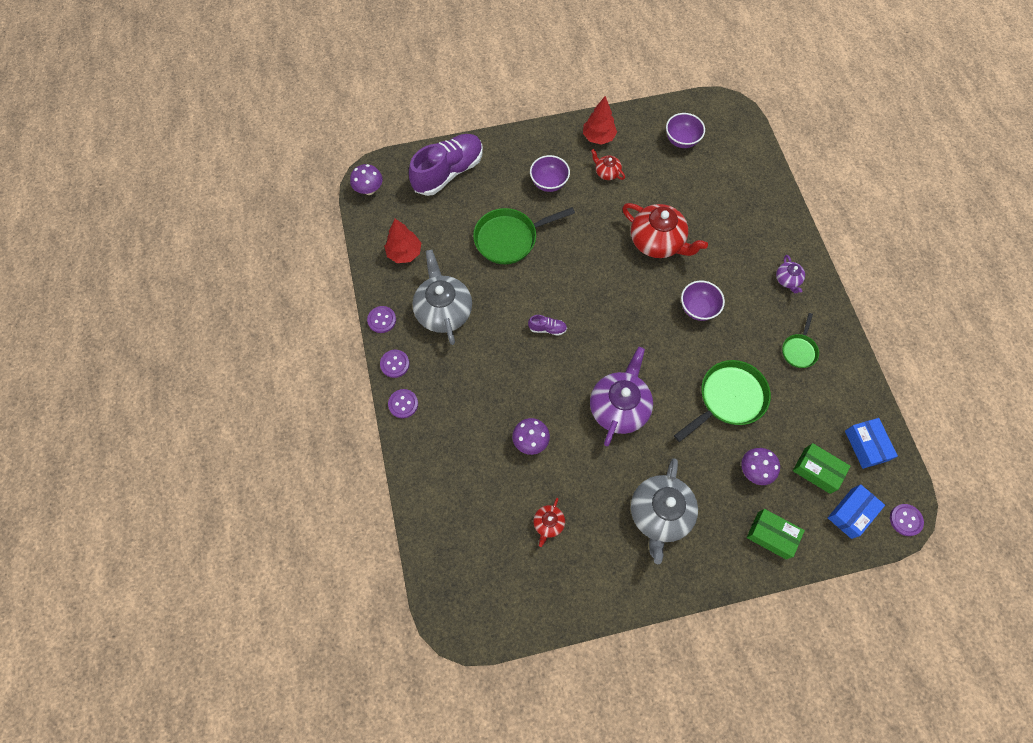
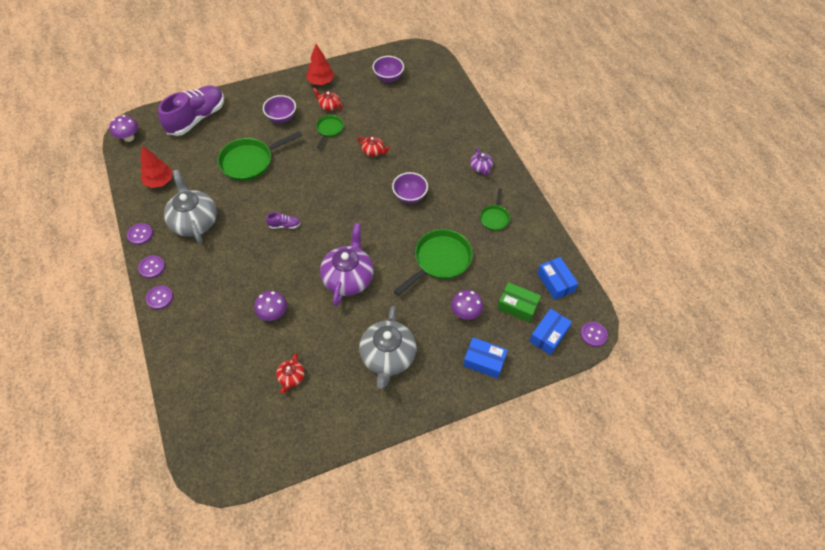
camera: 10 degrees left, 10 degrees down
red teapot [622,203,708,258] -> red teapot [357,136,390,156], size x0.48
green box [747,509,805,559] -> blue box [463,338,508,379]
none -> green pan [316,115,344,148]

